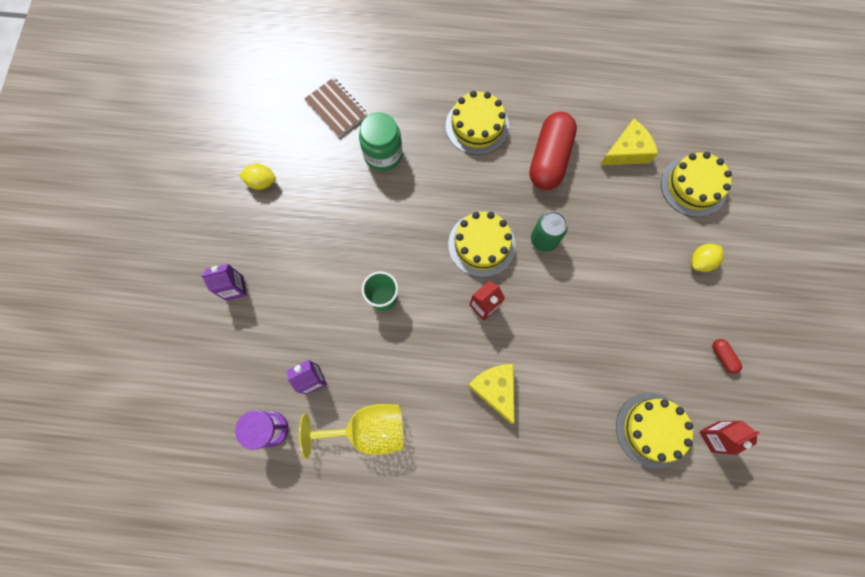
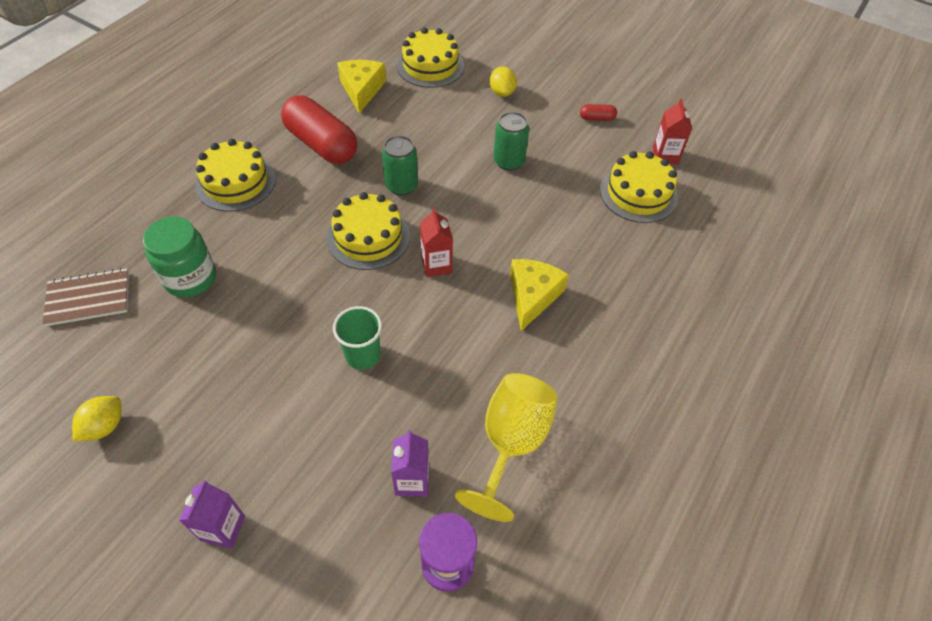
camera: 65 degrees left, 20 degrees down
yellow cheese [468,364,514,424] -> yellow cheese turned 105 degrees clockwise [510,259,569,331]
none -> green can [493,112,529,171]

